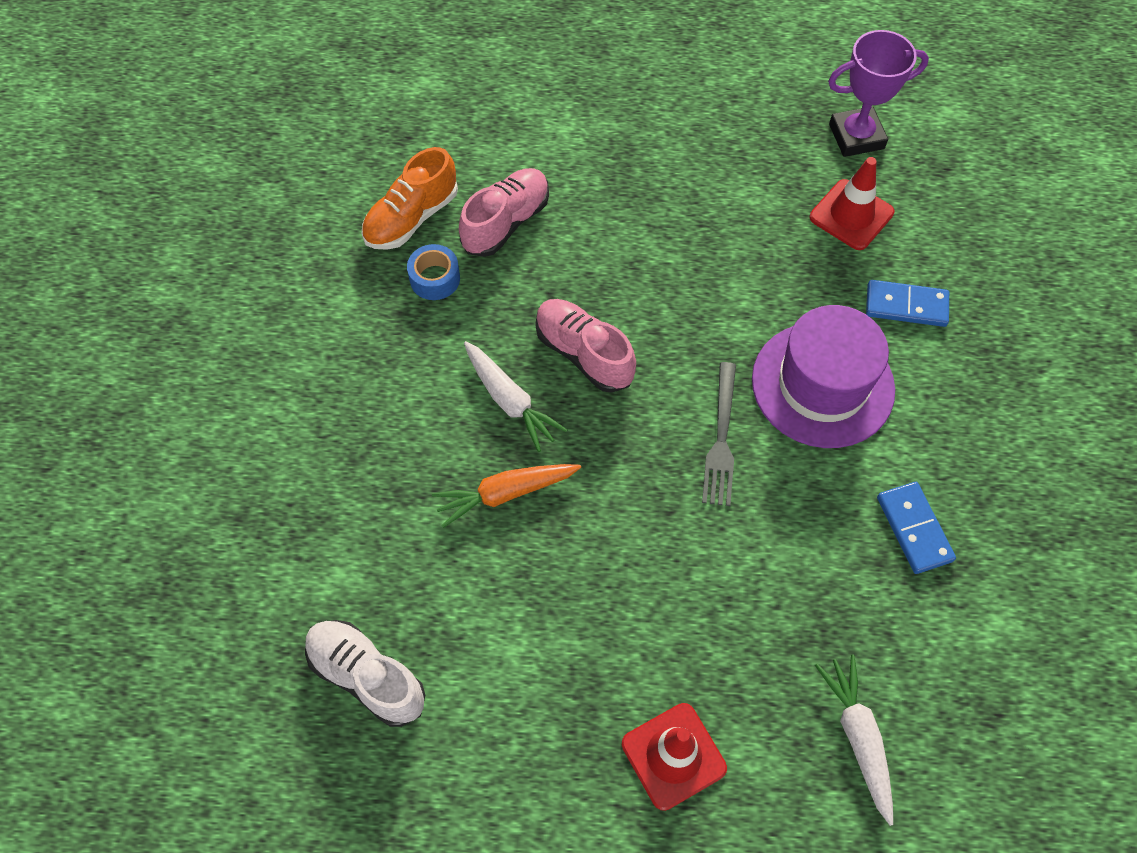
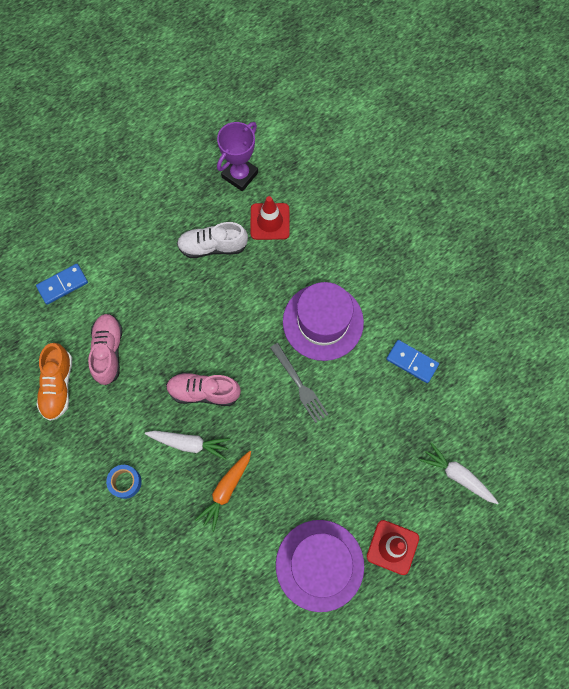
camera: 40 degrees left, 10 degrees up
white shoe [305,620,425,727] -> white shoe moved to [177,222,248,258]
blue tape [407,244,460,300] -> blue tape moved to [106,465,142,499]
blue domino [866,280,949,327] -> blue domino moved to [36,264,88,305]
none -> purple hat [276,520,364,612]

